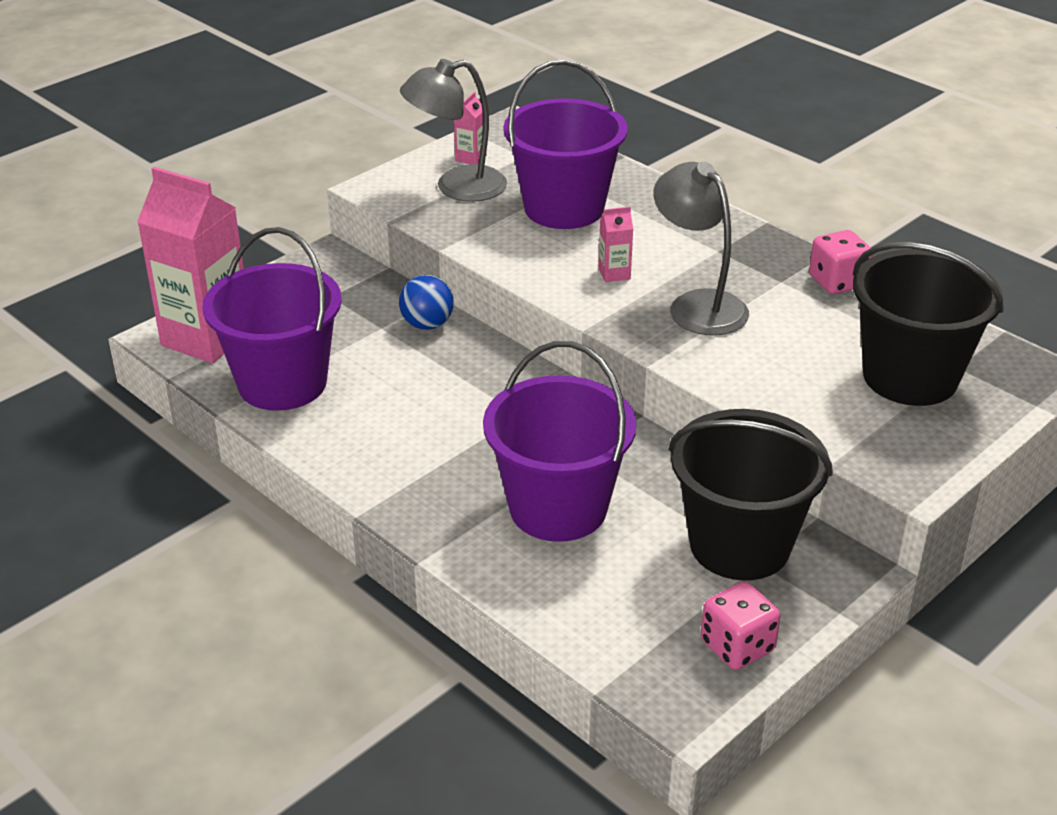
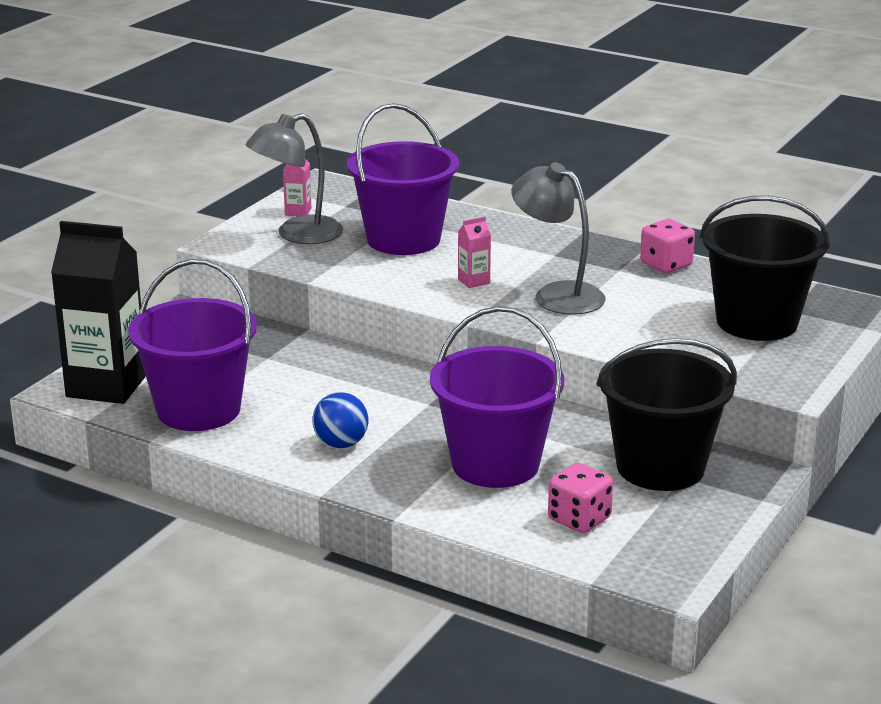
camera: 15 degrees left, 10 degrees down
pink carton [137,167,244,363] -> black carton [51,221,146,404]
blue ball [399,275,454,330] -> blue ball moved to [312,392,368,448]
pink dice [701,581,781,670] -> pink dice moved to [548,463,613,533]

